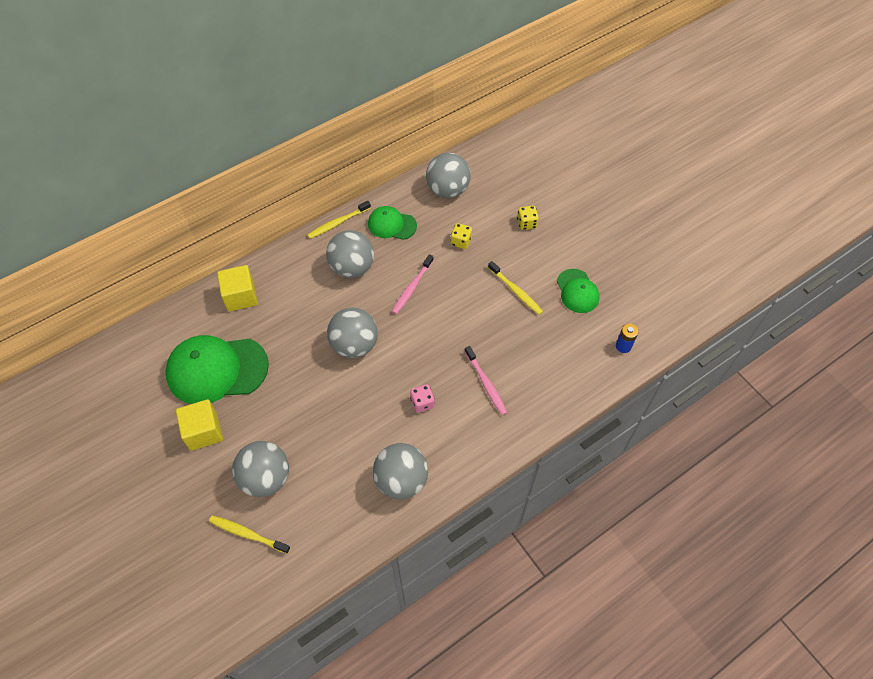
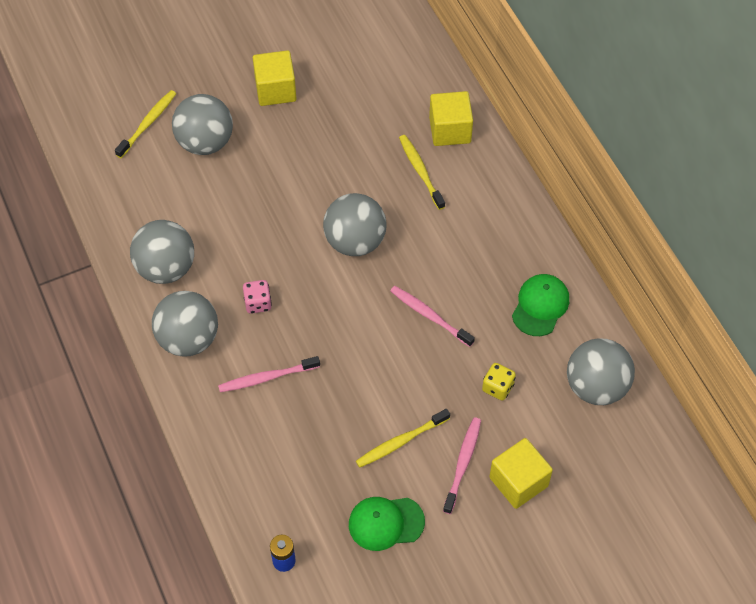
camera: 100 degrees right, 0 degrees up
green cap [166,335,269,404] -> none
yellow toothbrush [307,201,371,239] -> yellow toothbrush moved to [399,135,445,210]
grey ball [326,230,374,278] -> grey ball moved to [152,291,218,357]
yellow dice [517,206,539,230] -> yellow cube [489,438,553,509]
none -> pink toothbrush [443,417,481,514]

